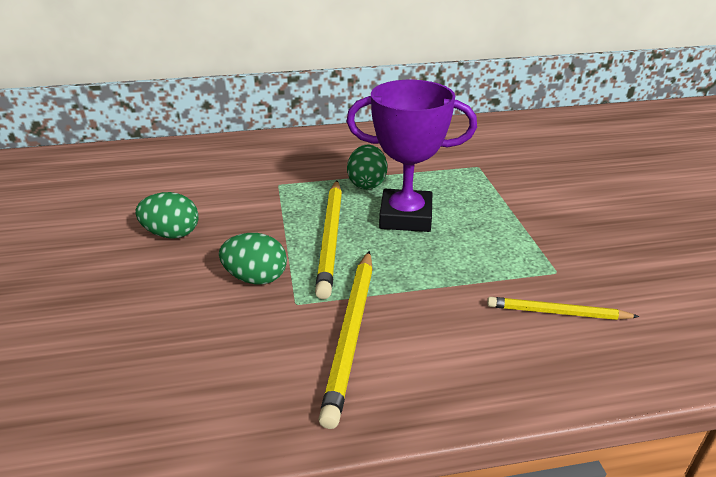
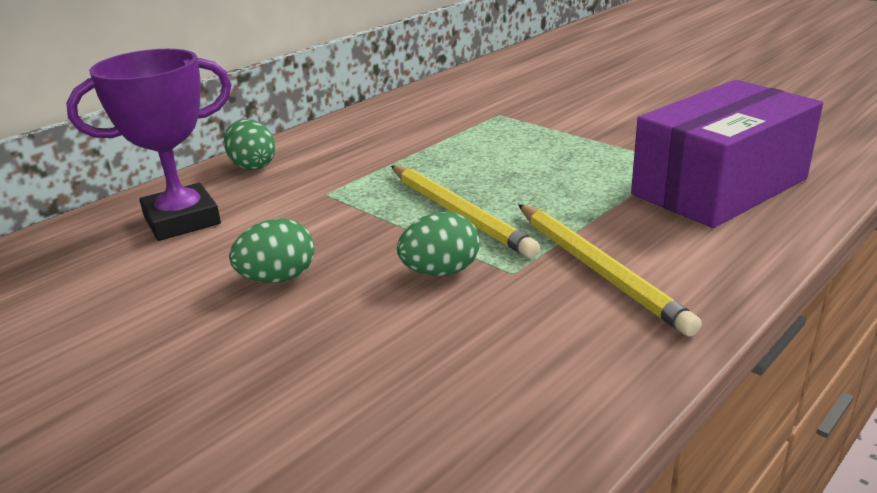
camera: 35 degrees left, 5 degrees down
purple trophy [346,80,477,232] -> purple trophy moved to [66,49,232,241]
green egg [347,144,387,190] -> green egg moved to [224,119,276,170]
yellow pencil [487,297,639,320] -> purple box [631,80,823,228]

